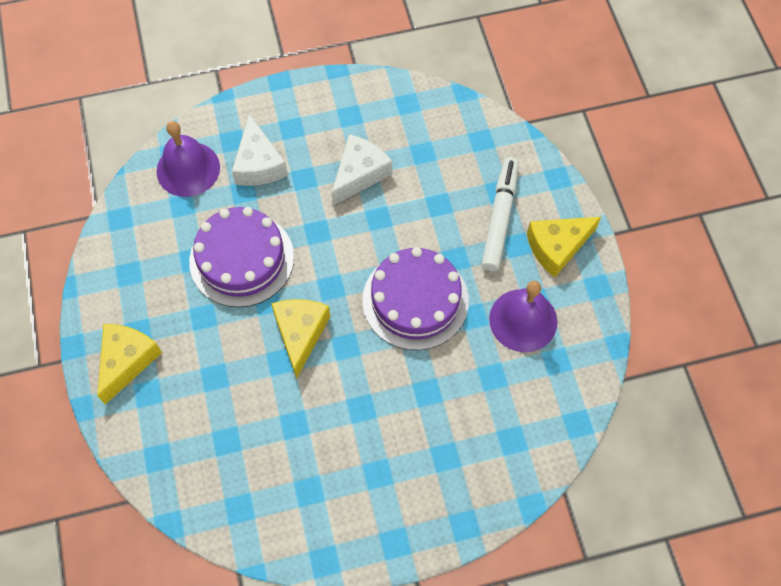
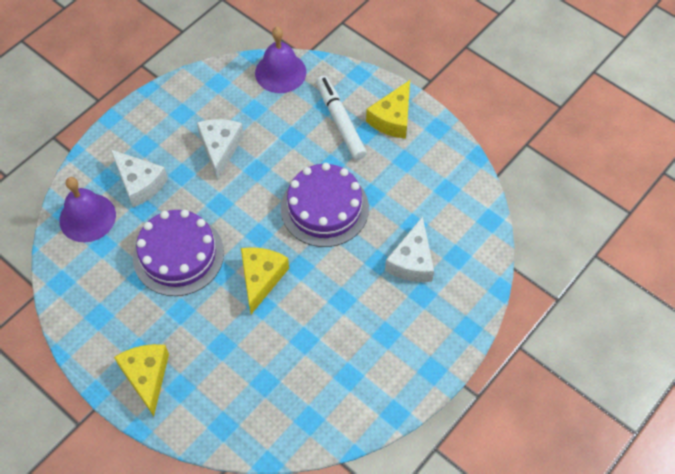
camera: 35 degrees left, 5 degrees down
yellow cheese [271,299,330,379] -> yellow cheese turned 45 degrees clockwise [241,247,289,314]
purple bell [489,281,557,352] -> purple bell moved to [255,27,306,93]
none -> white cheese [385,216,434,282]

